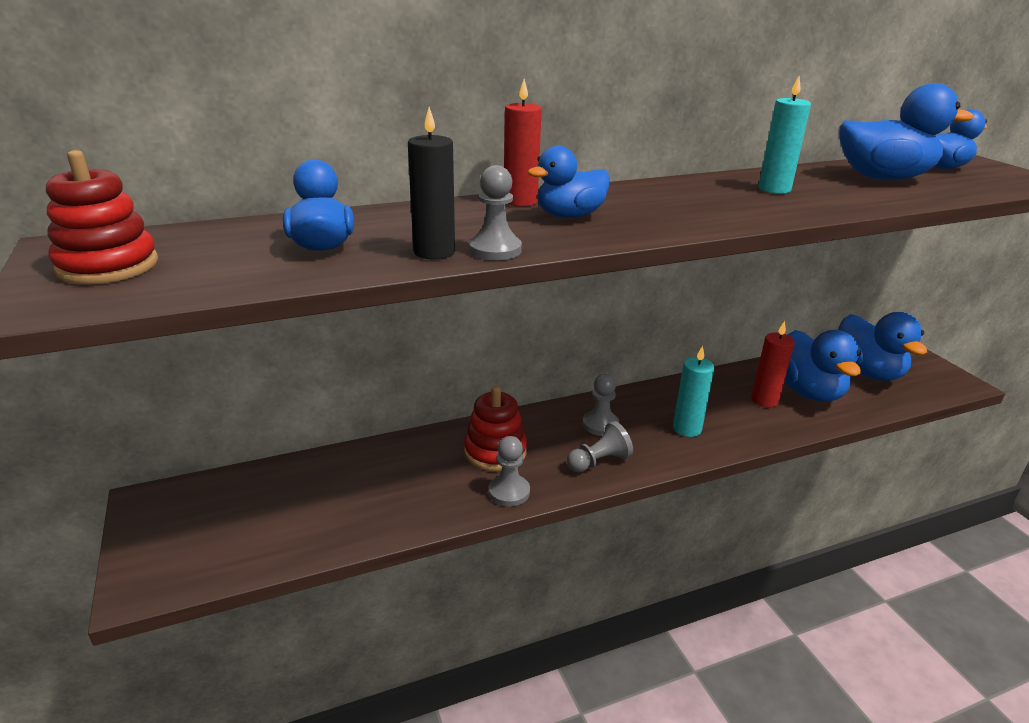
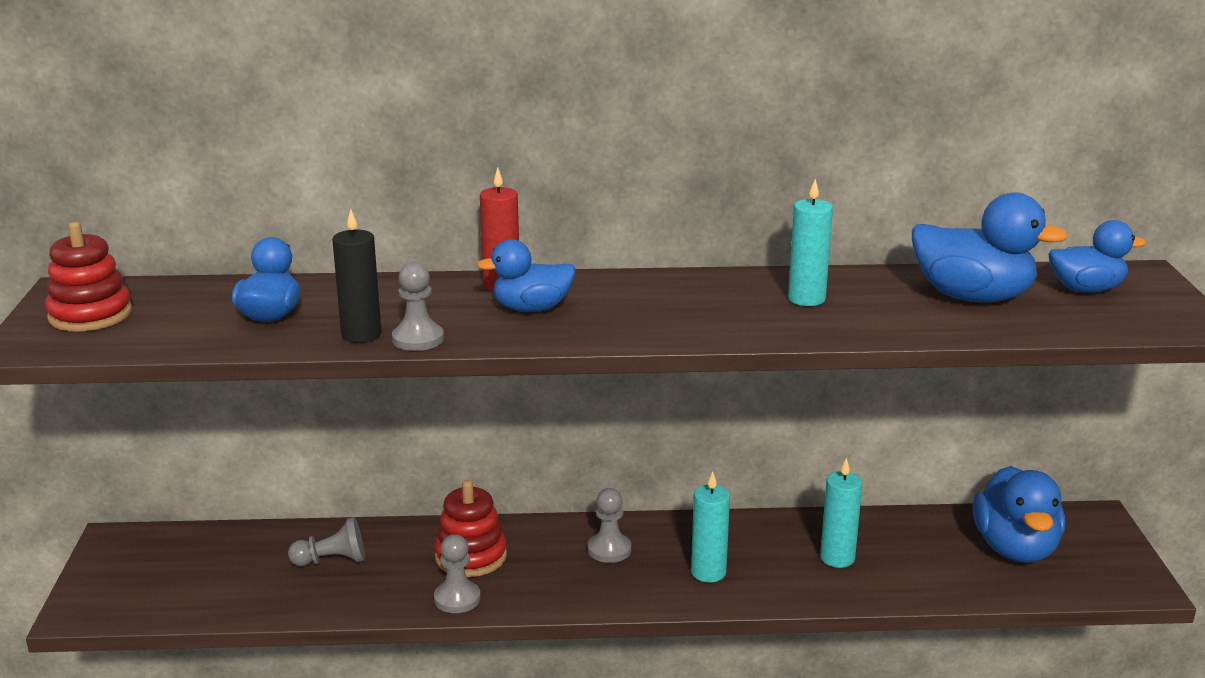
camera: 20 degrees right, 5 degrees down
grey pawn [567,421,633,473] -> grey pawn moved to [288,517,365,566]
red candle [751,321,795,407] -> turquoise candle [820,458,862,568]
blue duck [784,330,861,402] -> none

